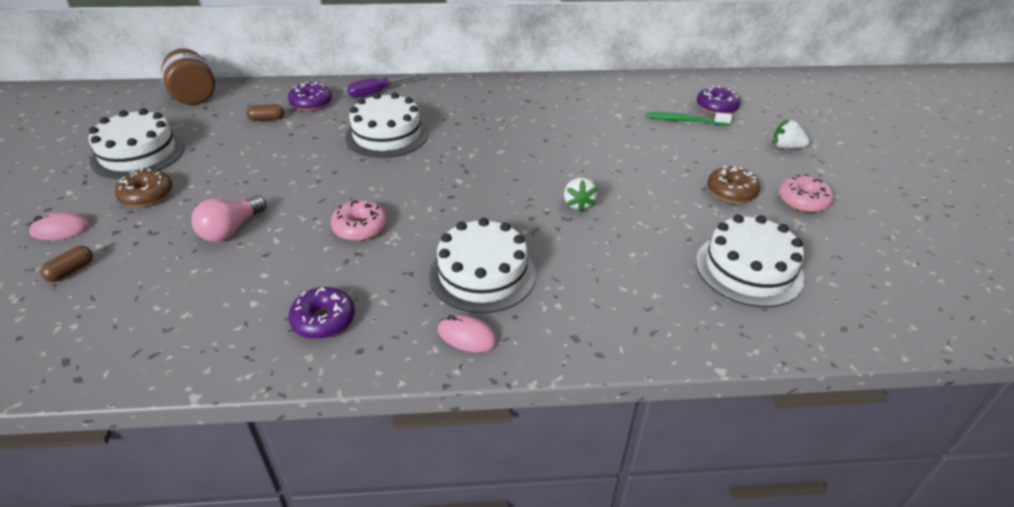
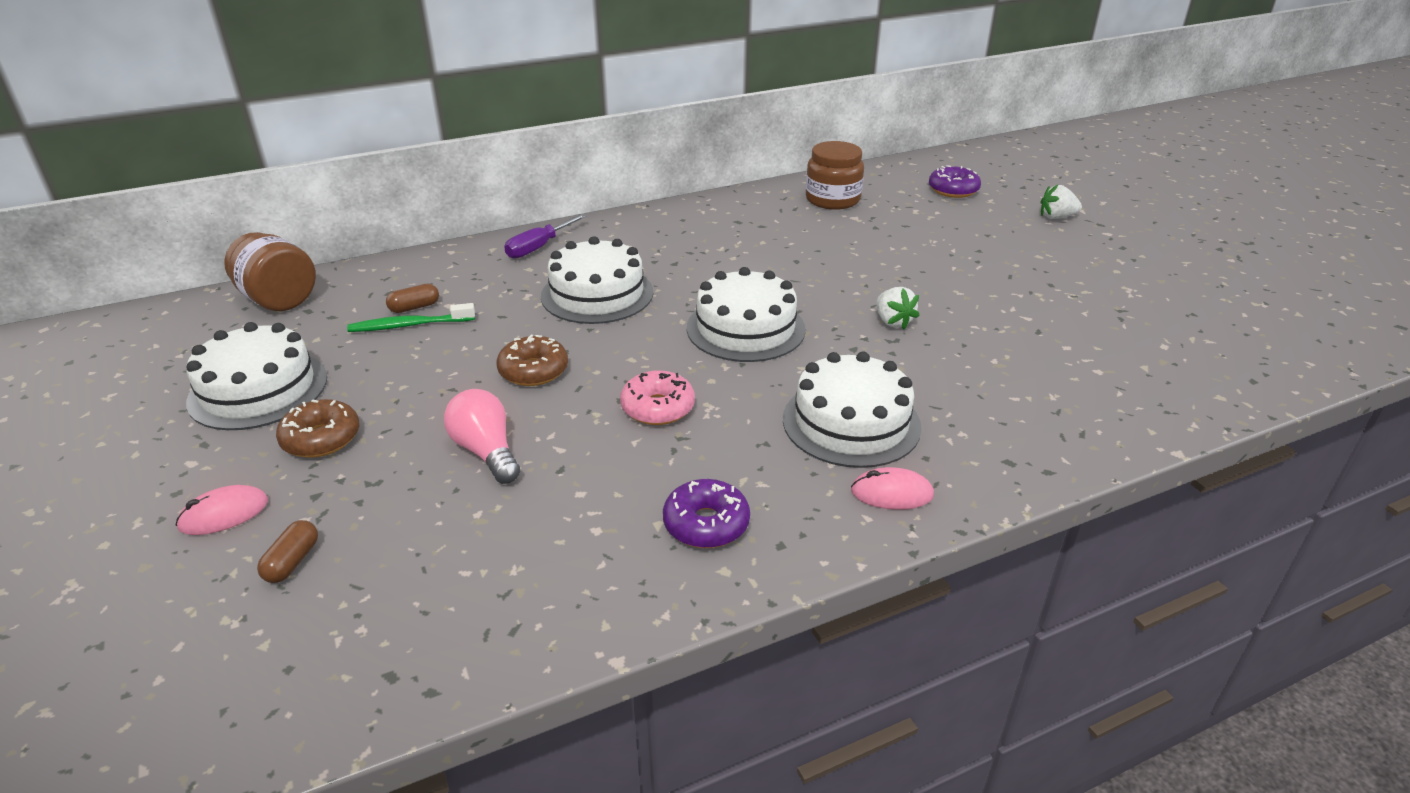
camera: 20 degrees left, 5 degrees down
pink light bulb [191,195,267,242] -> pink light bulb turned 135 degrees clockwise [444,389,520,484]
purple donut [288,82,332,111] -> none
green toothbrush [647,112,732,125] -> green toothbrush moved to [347,303,475,332]
white cake [696,215,805,307] -> white cake moved to [687,267,806,362]
brown donut [708,166,760,203] -> brown donut moved to [497,335,568,386]
pink donut [779,175,834,213] -> none
none -> brown jar [806,141,864,210]

